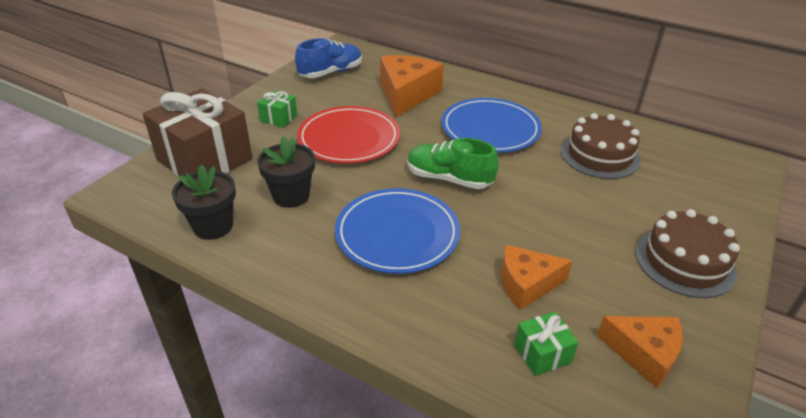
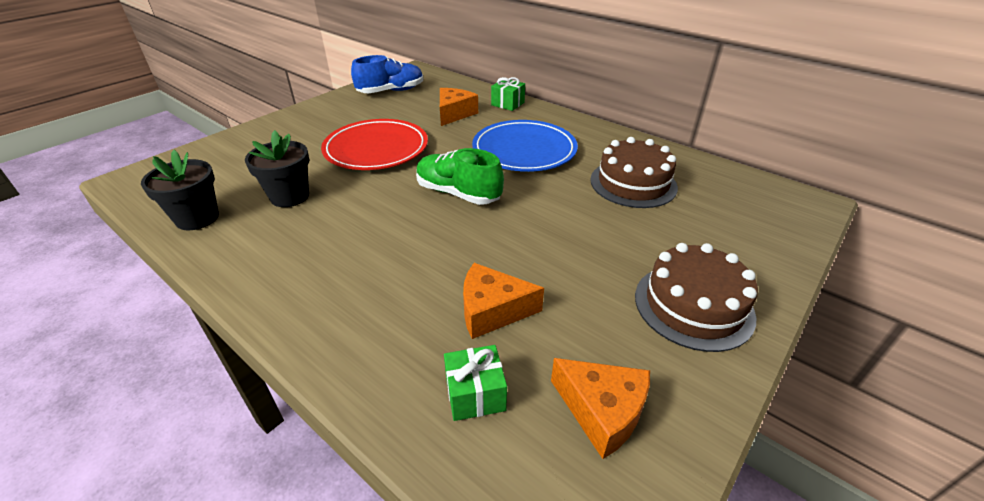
camera: 10 degrees right, 0 degrees up
brown gift [143,88,253,176] -> none
green gift [257,91,297,128] -> green gift moved to [491,77,525,111]
blue plate [335,188,460,274] -> none
orange cheese [380,55,444,117] -> orange cheese [440,88,478,126], size x0.65

